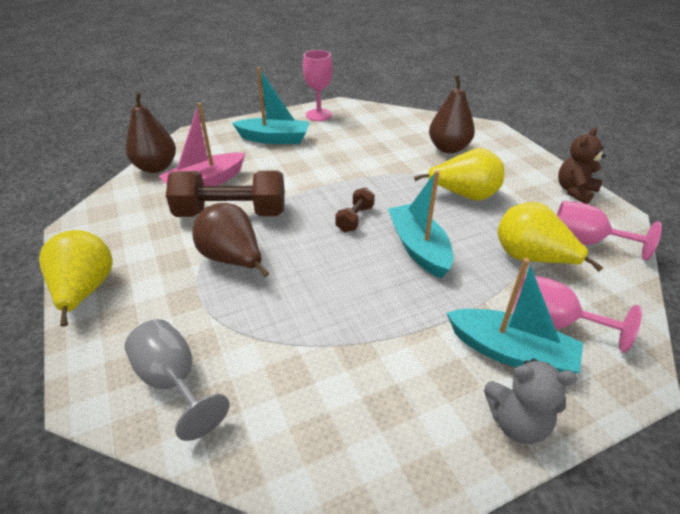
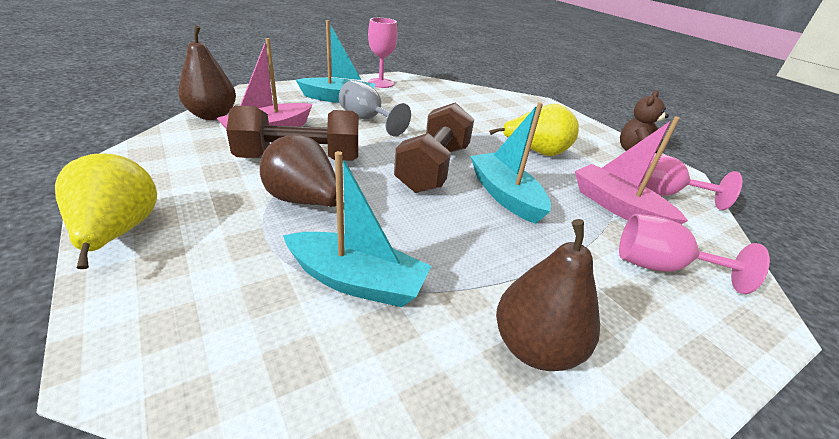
camera: 10 degrees left, 5 degrees down
grey goblet [125,319,230,441] -> grey goblet moved to [339,80,411,136]
brown dumbbell [335,187,375,232] -> brown dumbbell [394,102,474,193], size x2.08
brown pear [429,75,475,153] -> brown pear moved to [496,219,600,371]
turquoise boat [447,258,583,374] -> turquoise boat moved to [283,151,431,307]
grey teddy bear [484,359,577,444] -> none
yellow pear [497,202,603,272] -> pink boat [575,117,688,224]

